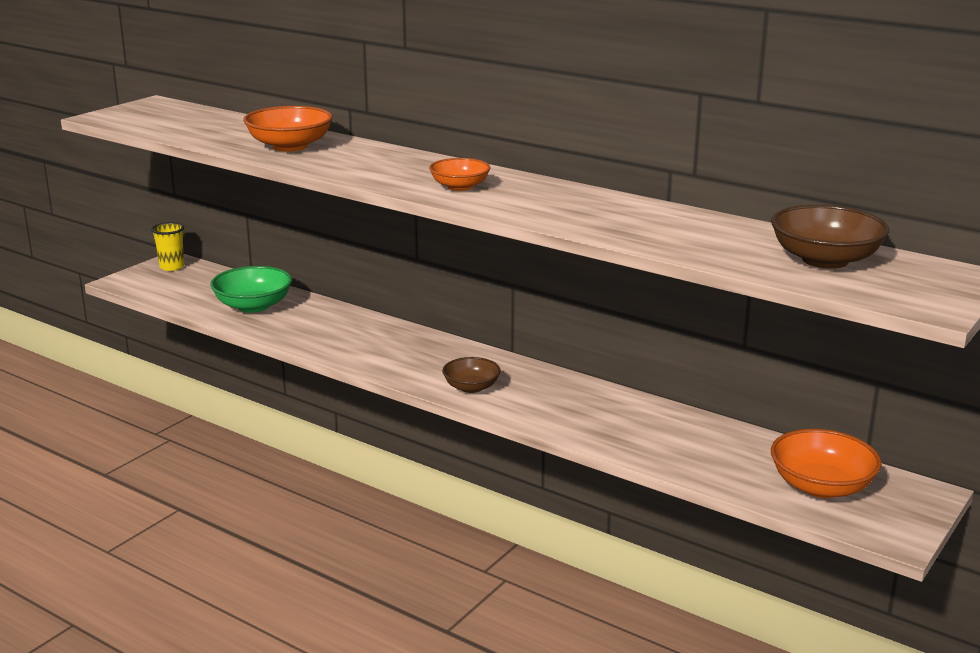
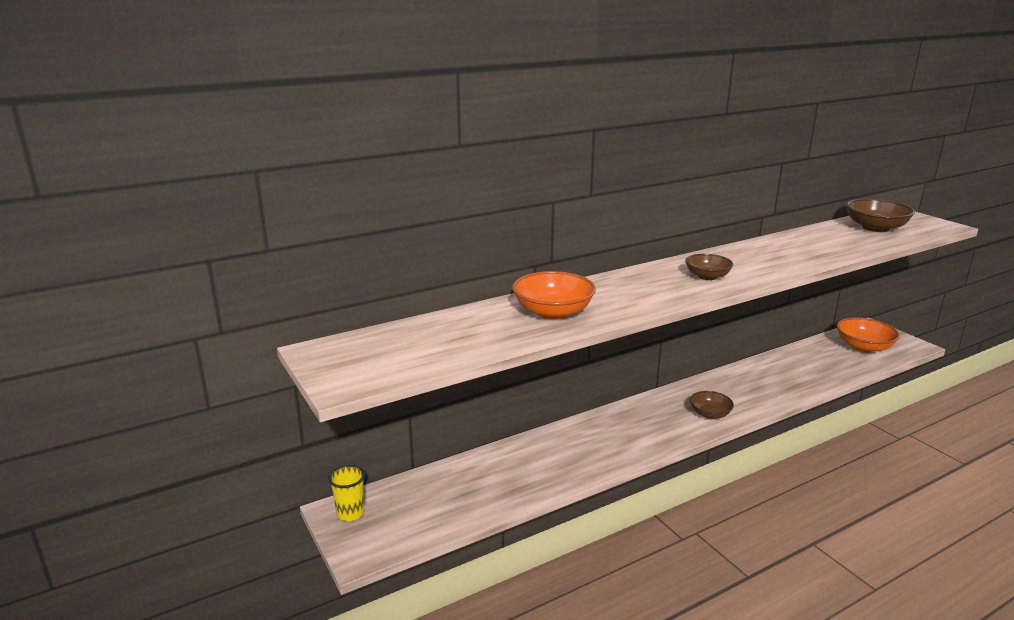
camera: 65 degrees left, 0 degrees up
green bowl [210,266,292,313] -> none
orange bowl [429,158,491,191] -> brown bowl [685,254,733,280]

